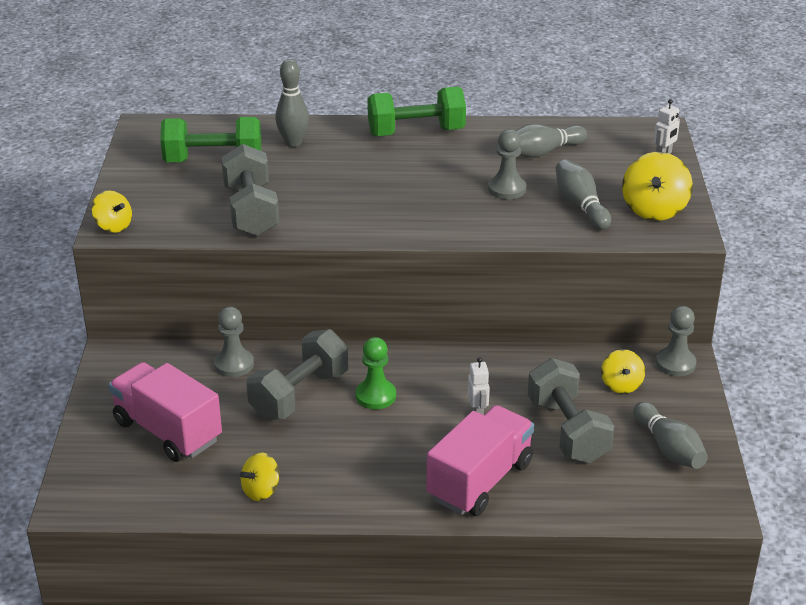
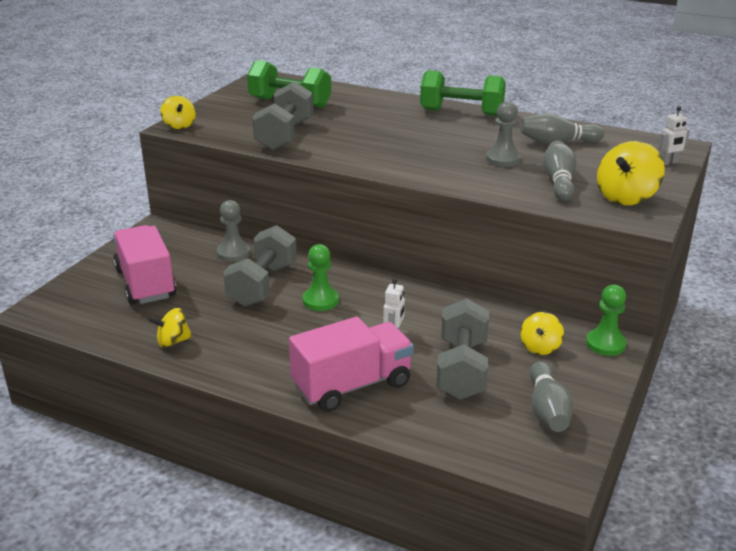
camera: 25 degrees right, 5 degrees down
grey dumbbell [247,329,348,420] -> grey dumbbell turned 45 degrees counterclockwise [223,225,297,307]
grey bowling pin [275,59,309,147] -> none
grey pawn [656,306,696,376] -> green pawn [586,285,627,356]

